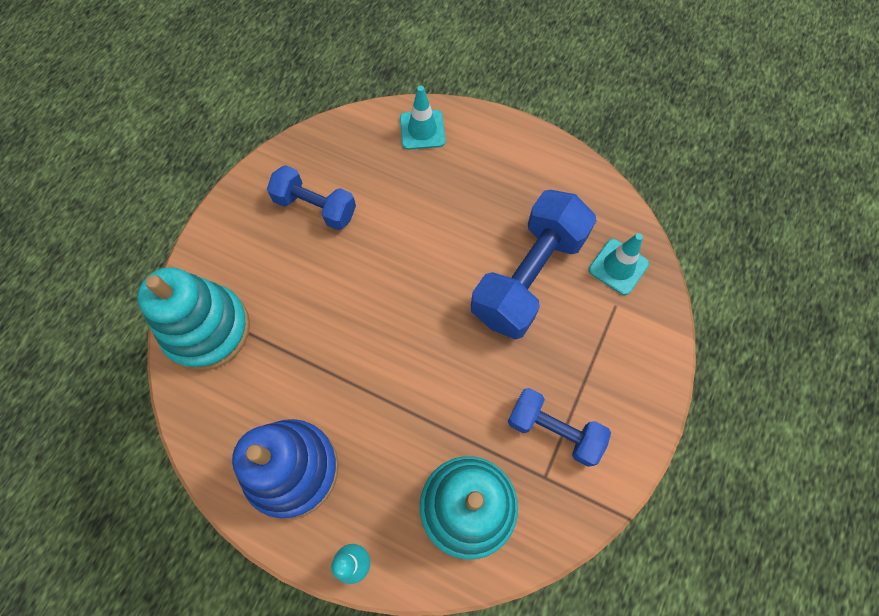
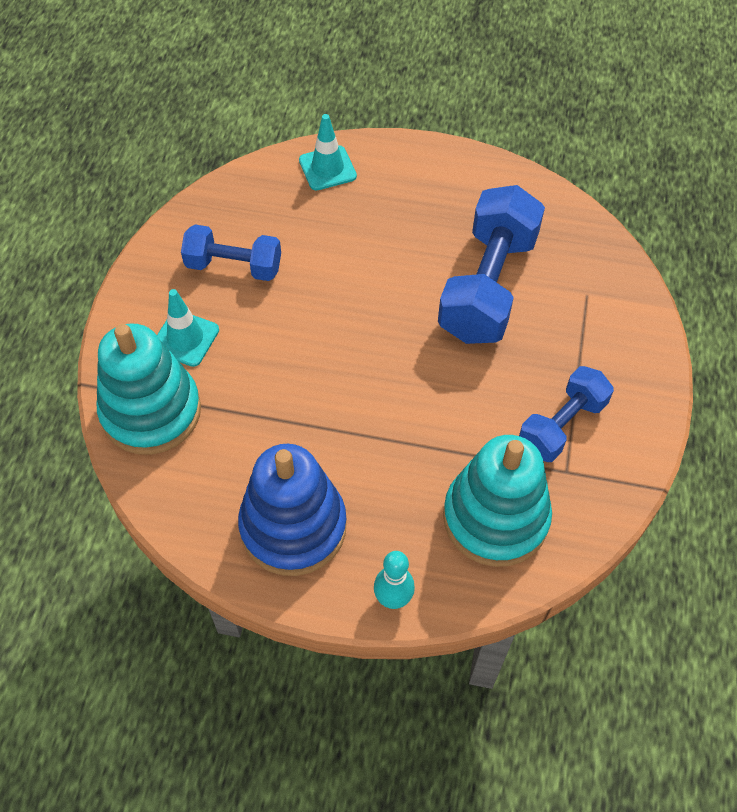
camera: 15 degrees left, 10 degrees down
blue dumbbell [508,388,611,467] -> blue dumbbell turned 60 degrees counterclockwise [519,366,614,462]
turquoise traffic cone [589,233,649,295] -> turquoise traffic cone moved to [157,289,219,367]

